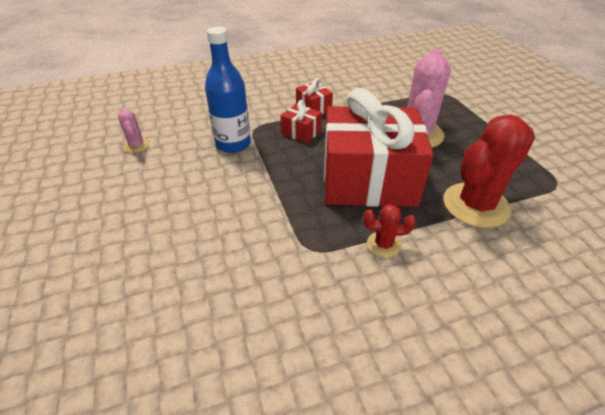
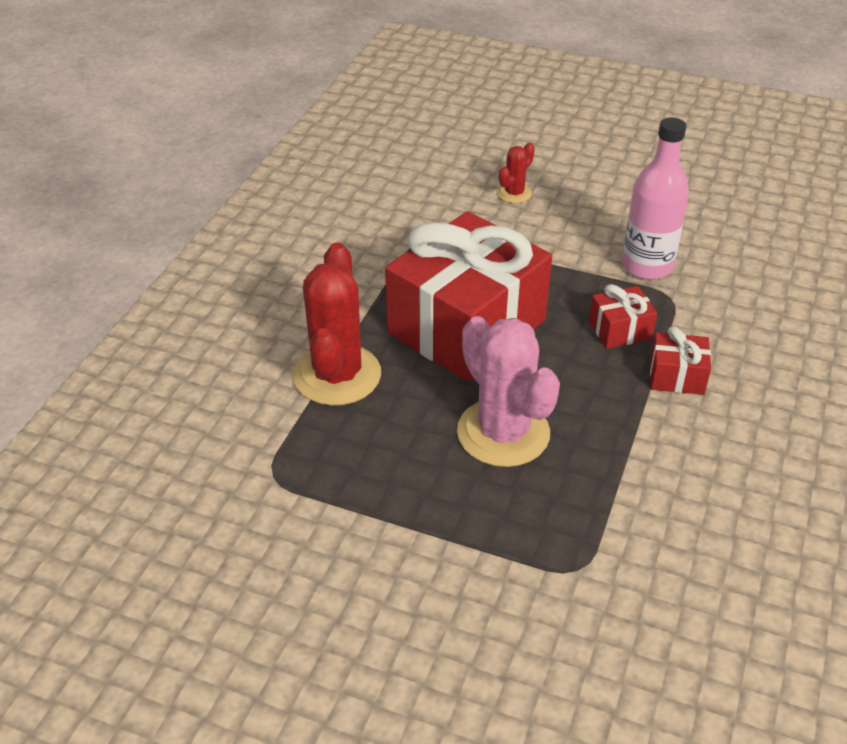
camera: 130 degrees right, 0 degrees up
pink cactus [118,109,150,153] -> none
blue bottle [205,27,251,153] -> pink bottle [622,117,689,280]
red cactus [363,204,416,258] -> red cactus moved to [497,143,535,203]

